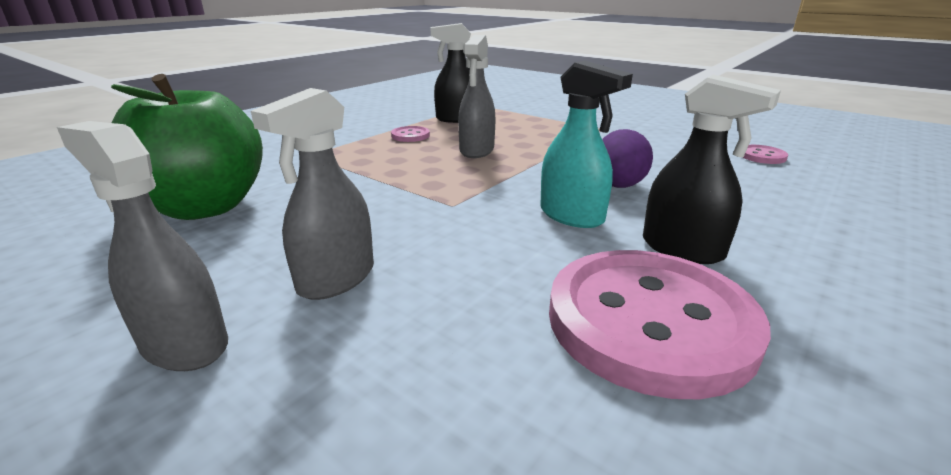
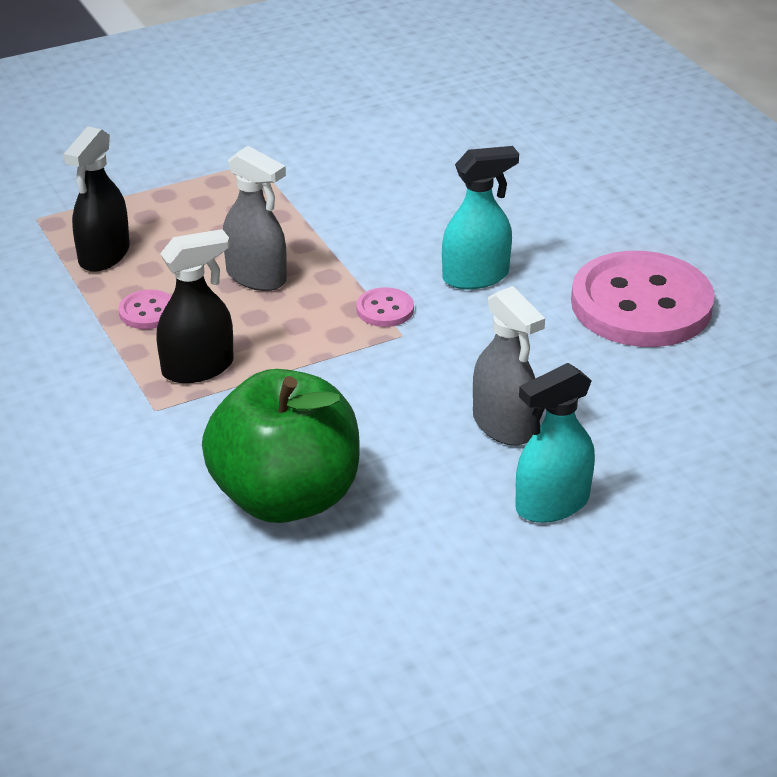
camera: 65 degrees left, 10 degrees up
grey spray bottle [57,121,228,371] -> turquoise spray bottle [515,363,595,523]
purple egg [602,129,653,188] -> none
black spray bottle [643,75,781,264] -> black spray bottle moved to [156,229,234,383]
pink button [742,145,788,164] -> pink button moved to [356,287,414,327]

